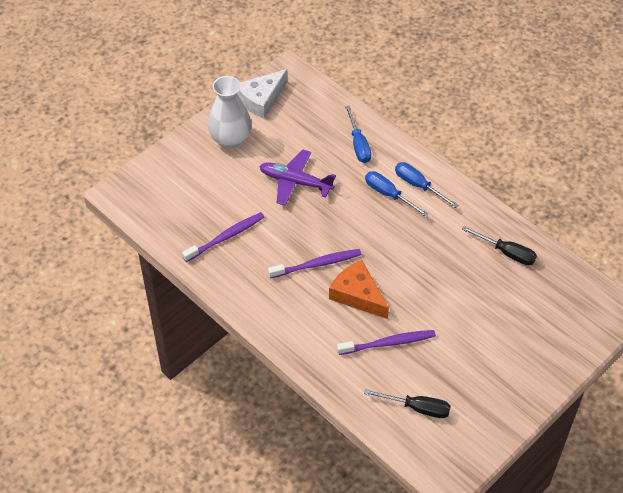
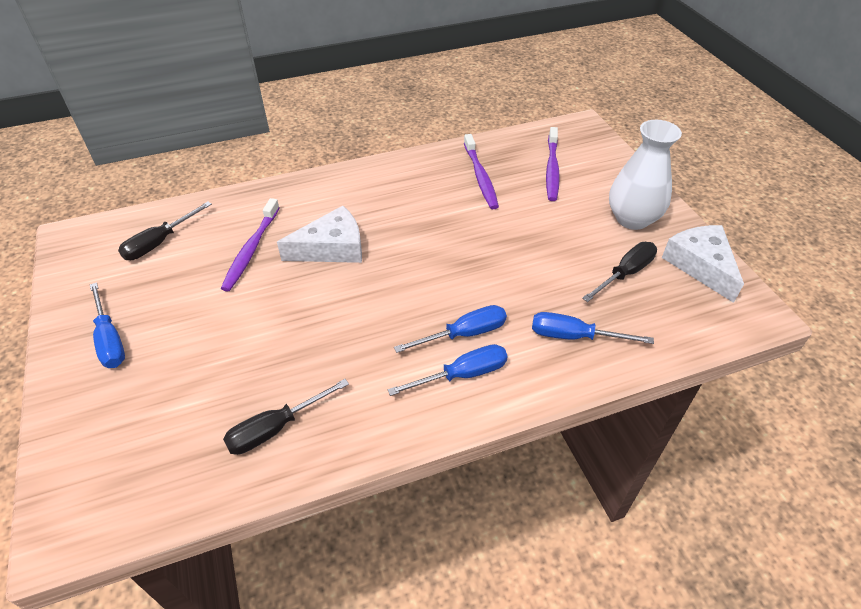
camera: 115 degrees right, 5 degrees down
purple plane [259,150,336,205] -> none
purple toothbrush [268,249,361,278] -> purple toothbrush moved to [546,127,560,201]
orange cheese [329,260,389,319] -> white cheese [277,206,362,263]
none -> blue screwdriver [90,282,125,368]
none -> black screwdriver [582,242,657,302]

